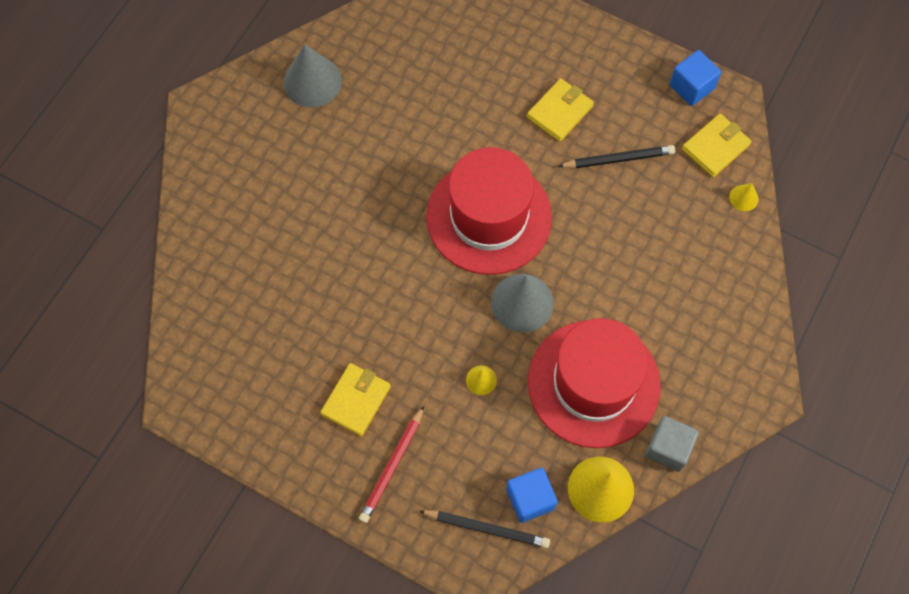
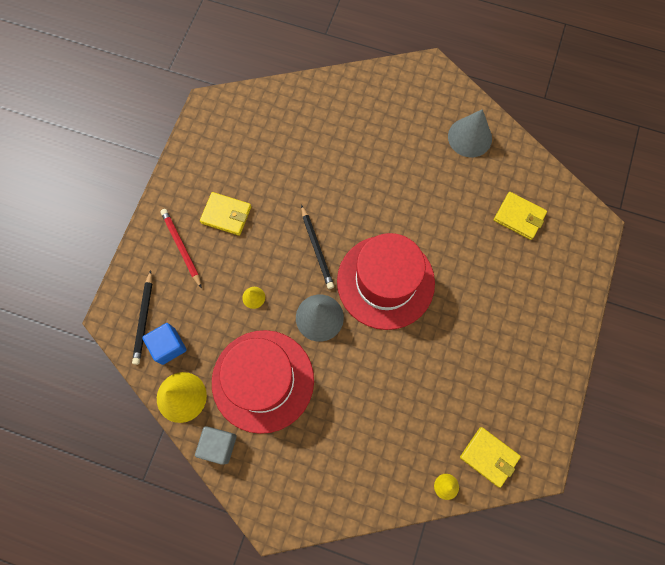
camera: 80 degrees right, 5 degrees up
red pencil [359,406,424,523] -> red pencil turned 45 degrees clockwise [161,209,202,289]
yellow wallet [527,78,594,142] -> yellow wallet moved to [494,192,547,240]
black pencil [558,145,676,169] -> black pencil moved to [301,205,334,289]
blue cube [670,50,721,106] -> none

